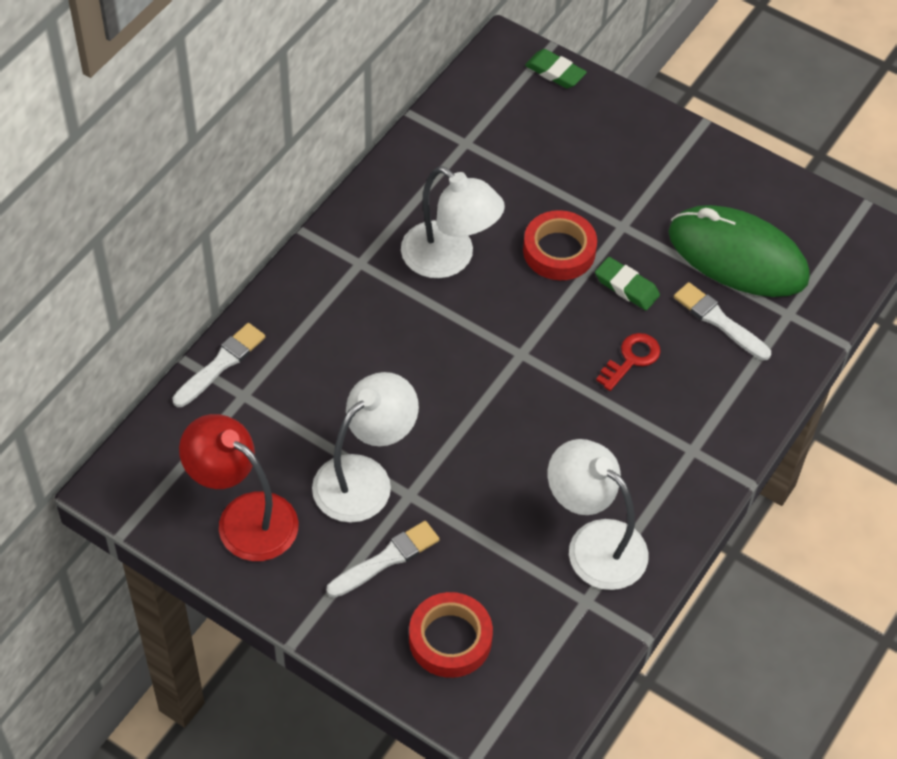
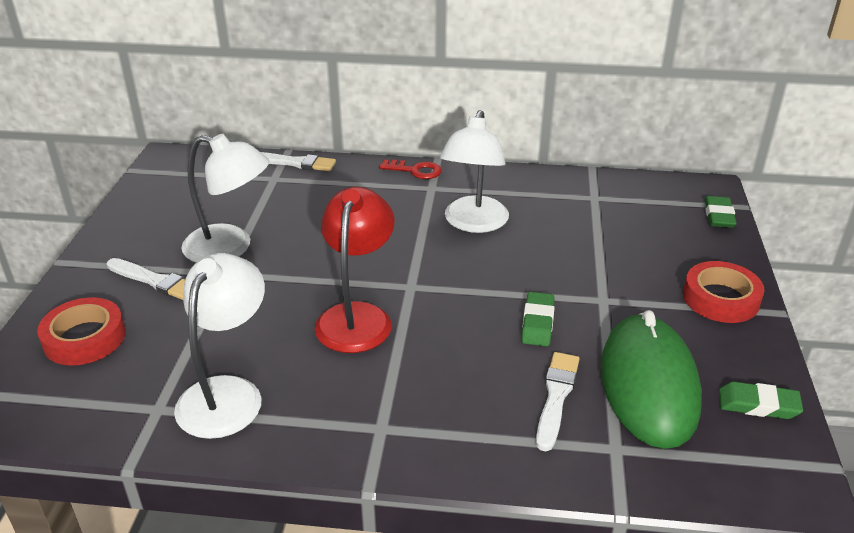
camera: 65 degrees right, 20 degrees down
red lamp [179,414,298,561] -> red lamp moved to [315,187,395,353]
red tape [523,210,597,280] -> red tape moved to [683,261,765,323]
red key [596,333,661,391] -> red key moved to [379,160,442,179]
none -> green eraser [719,382,803,419]

